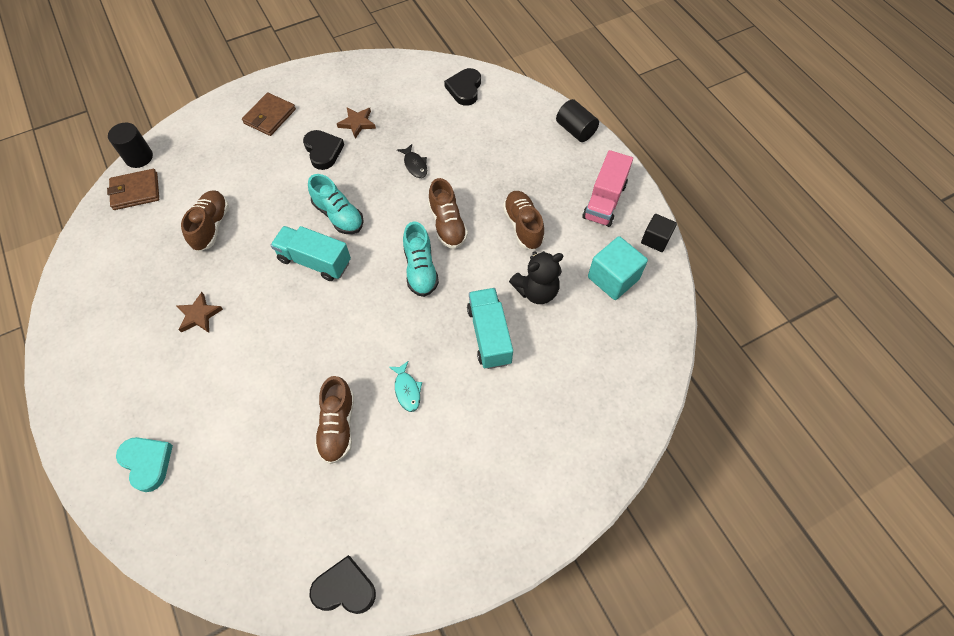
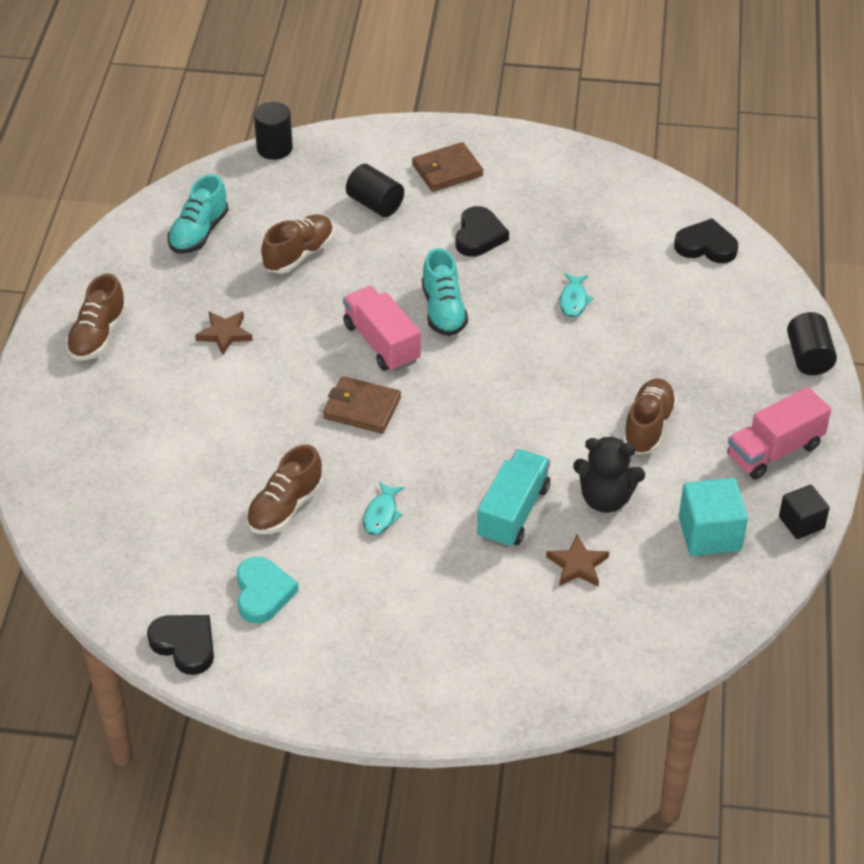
camera: 35 degrees right, 15 degrees down
brown wallet [107,169,159,210] -> brown wallet moved to [323,376,401,434]
turquoise heart [116,437,173,492] -> turquoise heart moved to [237,556,299,624]
turquoise truck [271,226,351,281] -> pink truck [343,286,421,372]
brown star [337,107,376,139] -> brown star moved to [546,535,609,586]
black fish [397,144,427,178] -> turquoise fish [560,273,594,318]
turquoise shoe [403,222,439,297] -> turquoise shoe moved to [168,174,229,254]
brown shoe [428,178,468,249] -> brown shoe moved to [66,273,127,361]
black heart [444,68,481,106] -> black heart turned 60 degrees clockwise [674,218,738,263]
none -> black cylinder [346,164,404,217]

